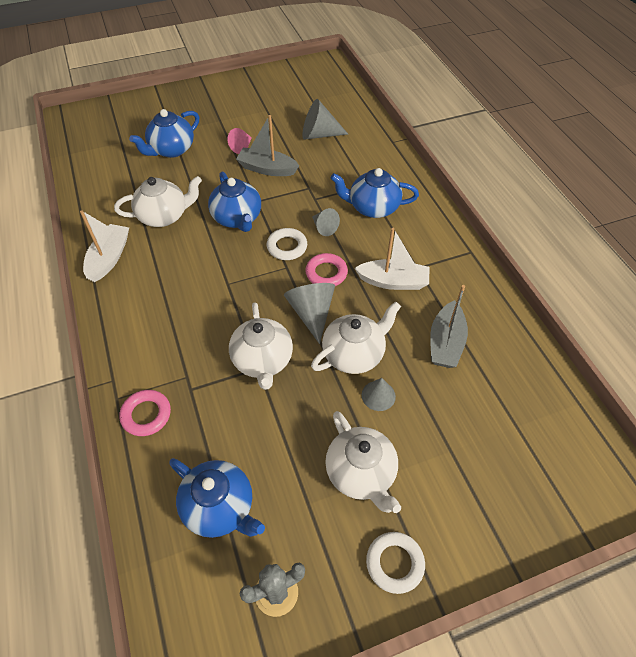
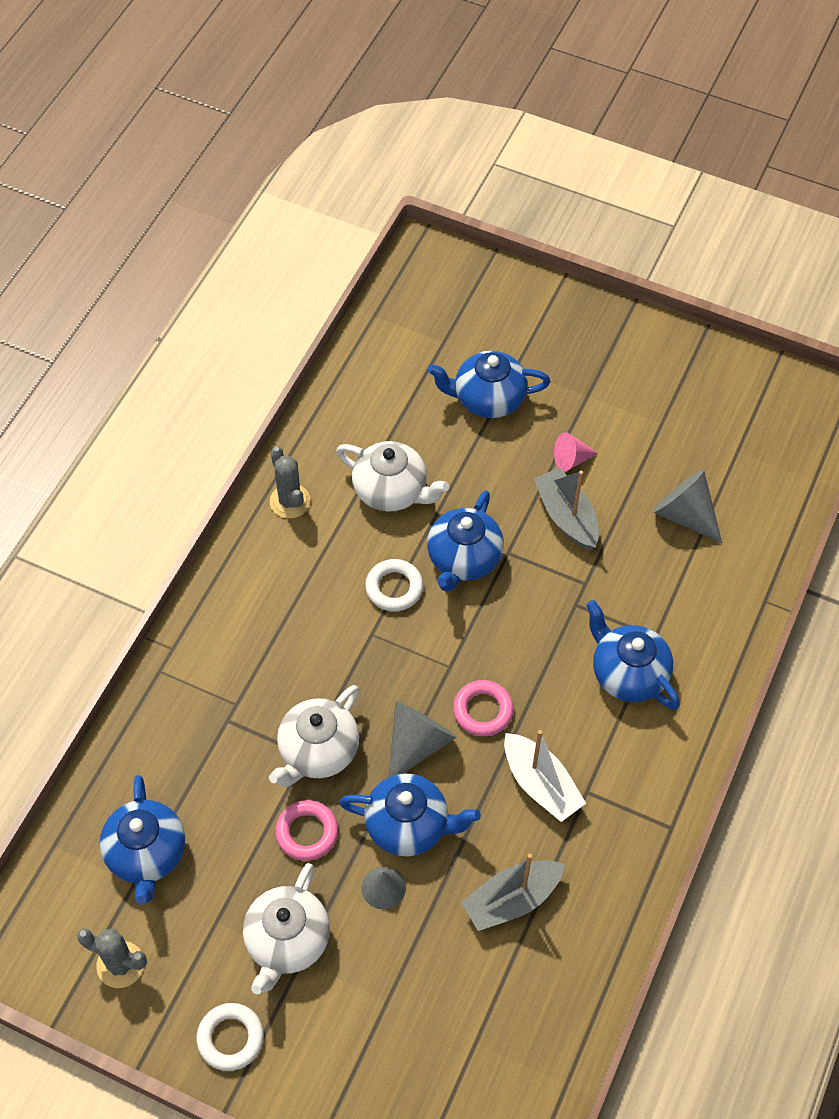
camera: 45 degrees right, 5 degrees up
white boat [80,210,129,282] -> grey cactus [270,447,311,519]
pink ring [119,390,171,436] -> pink ring moved to [275,800,338,861]
white ring [267,228,307,260] -> white ring moved to [365,559,423,611]
white teapot [311,301,401,374] -> blue teapot [339,773,481,857]
grey cone [312,208,340,236] -> none

